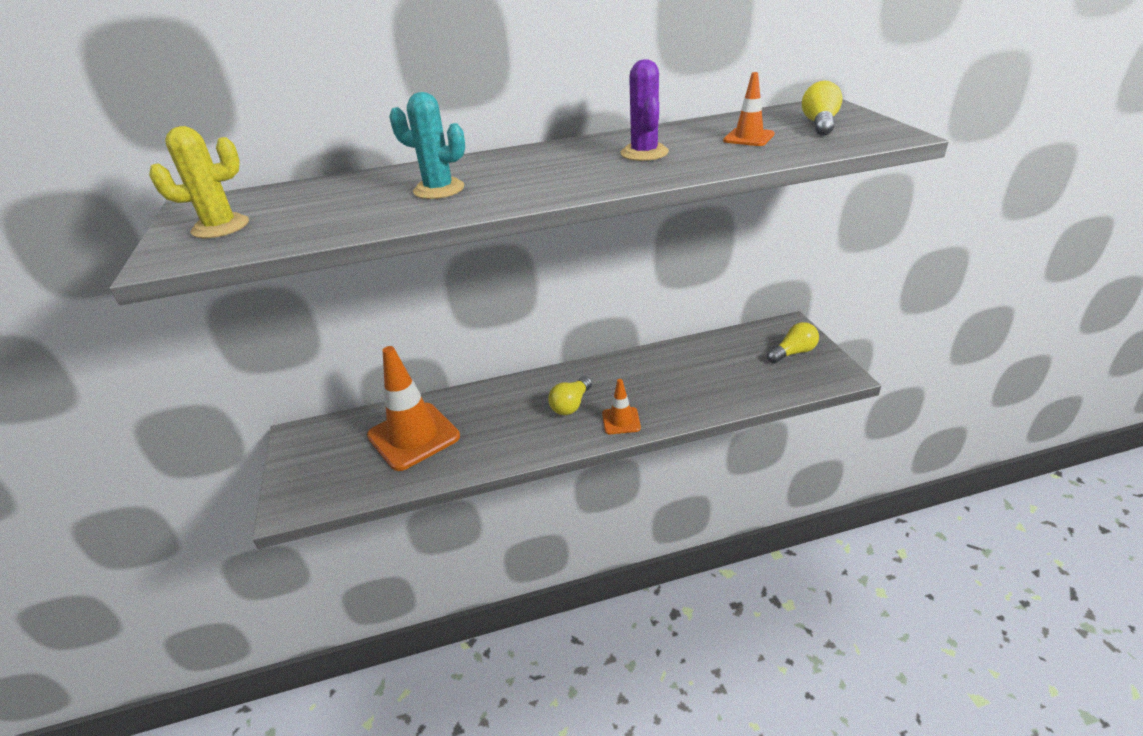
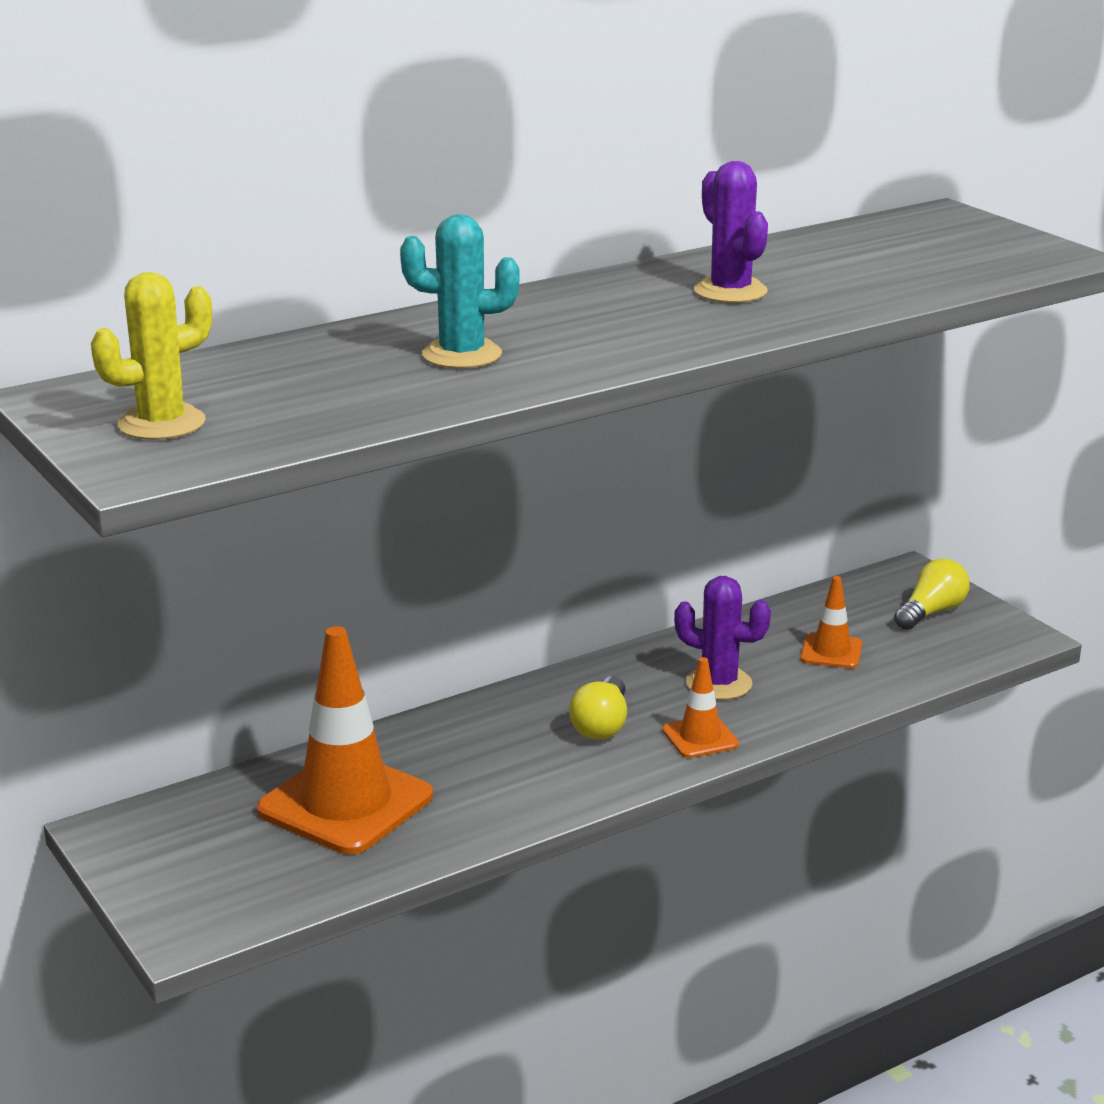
camera: 20 degrees left, 10 degrees down
orange traffic cone [723,72,775,146] -> orange traffic cone moved to [800,576,863,668]
yellow light bulb [802,81,842,136] -> none
none -> purple cactus [674,576,771,700]

